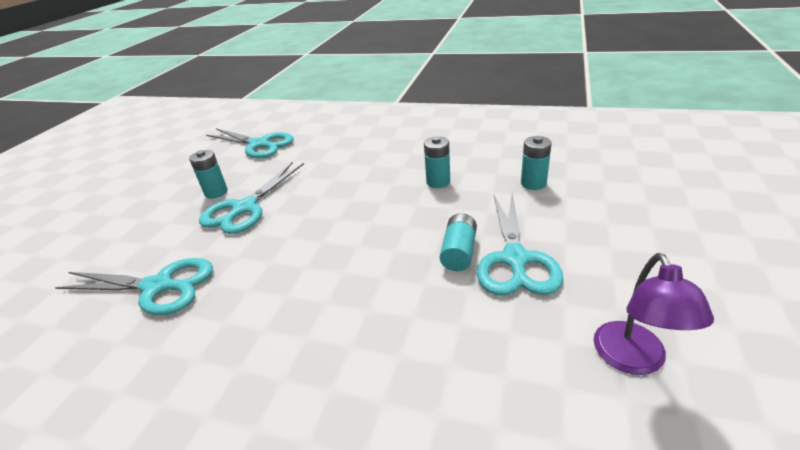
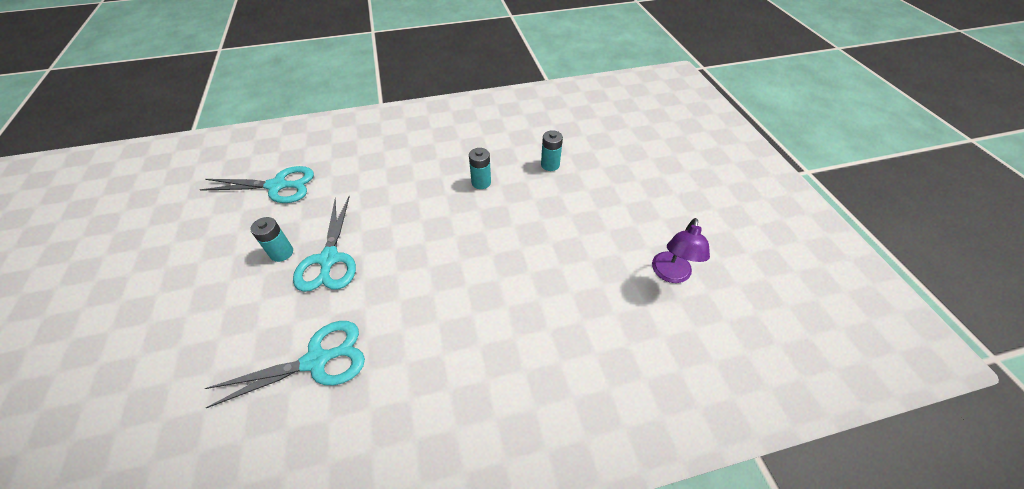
camera: 35 degrees left, 15 degrees up
turquoise battery [440,213,477,271] -> none
turquoise scissors [477,193,564,296] -> none
purple lamp [594,253,714,375] -> purple lamp turned 45 degrees clockwise [652,218,710,283]

